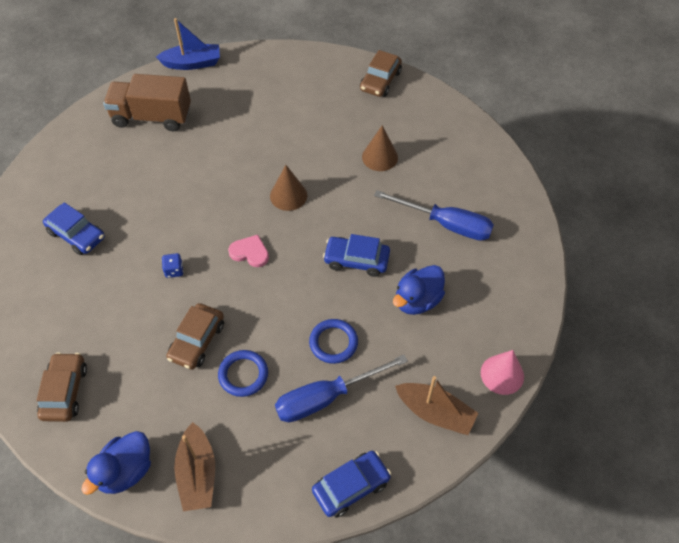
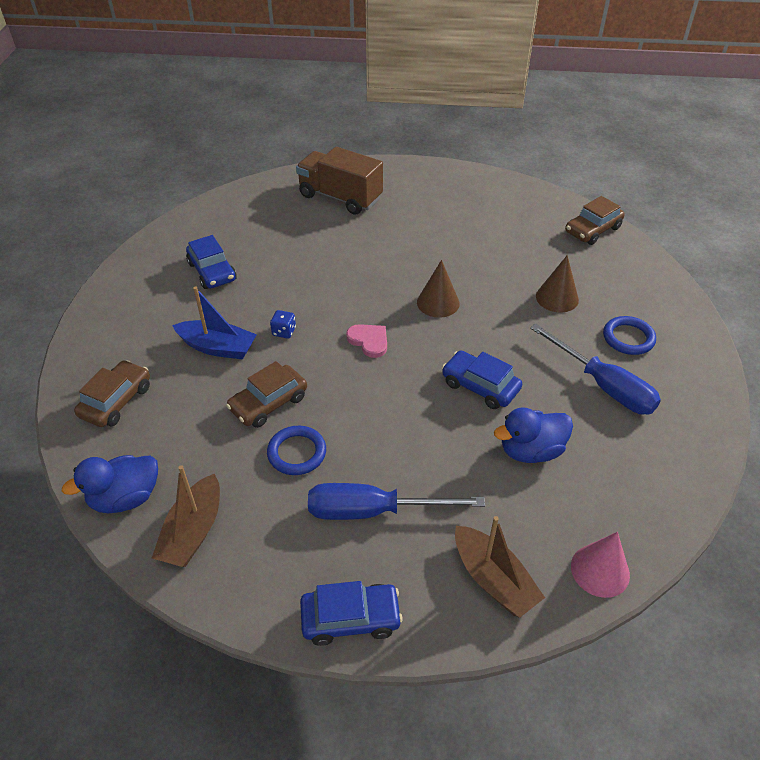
camera: 25 degrees right, 10 degrees down
blue boat [156,18,220,70] -> blue boat moved to [172,287,257,360]
blue ring [309,319,358,364] -> blue ring moved to [603,316,656,355]

